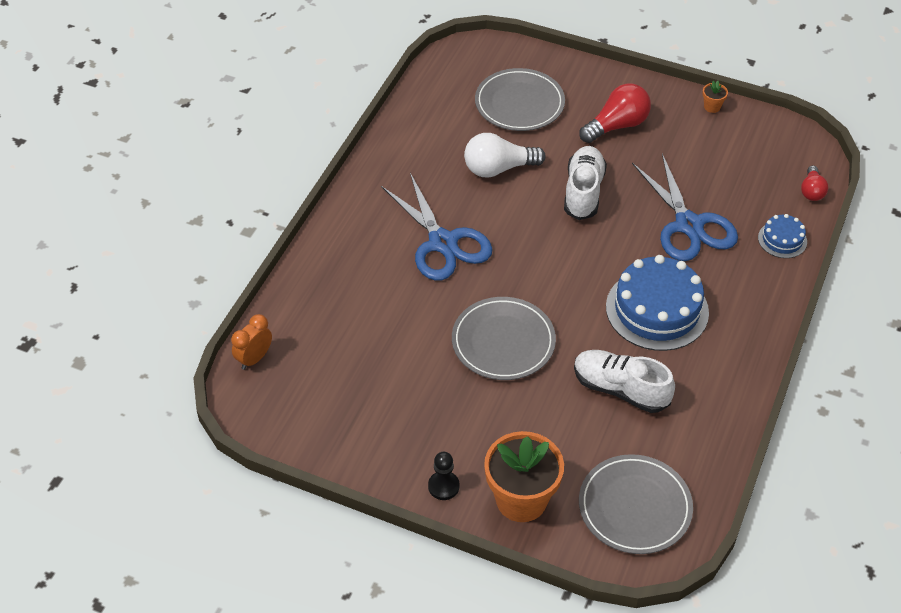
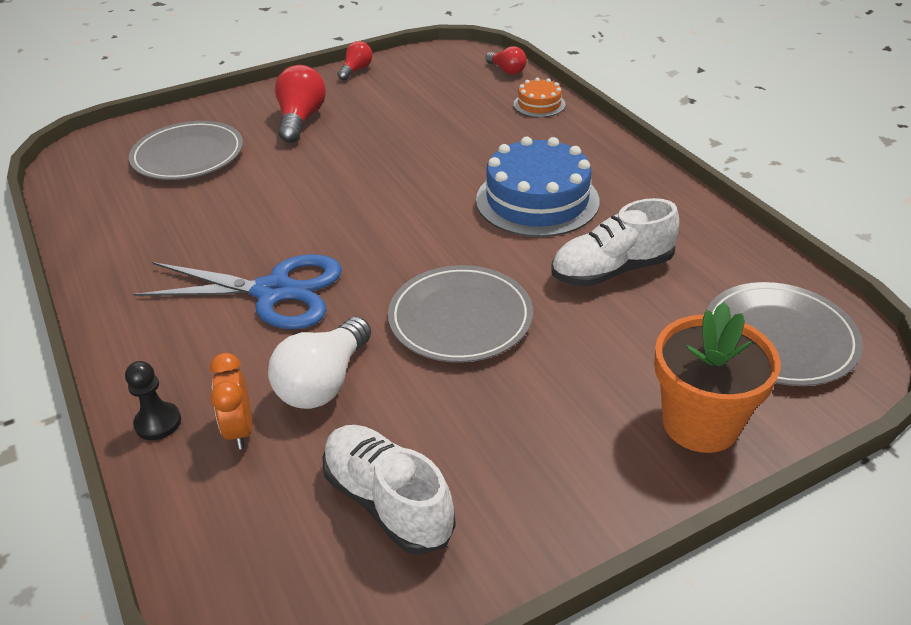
camera: 50 degrees left, 10 degrees down
orange clock [231,314,272,370] -> orange clock moved to [210,353,252,450]
black pawn [428,452,459,500] -> black pawn moved to [125,361,181,440]
white light bulb [464,133,546,178] -> white light bulb moved to [268,317,371,409]
white shoe [564,146,607,220] -> white shoe moved to [322,425,456,555]
blue scissors [632,154,738,261] -> none
orange flower pot [703,81,728,113] -> red light bulb [338,41,373,80]
blue cake [758,214,807,258] -> orange cake [514,78,566,117]

